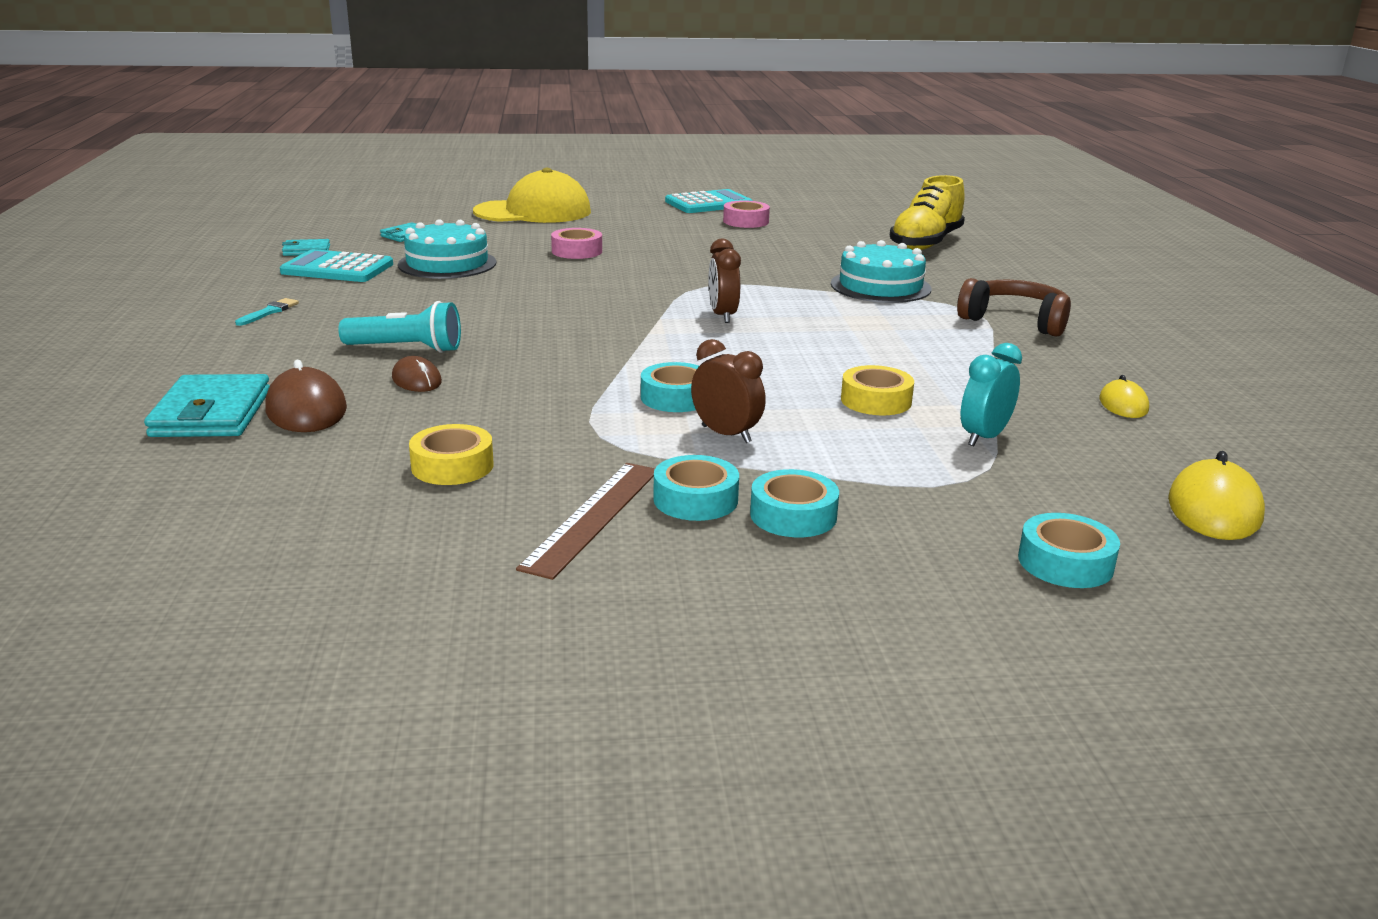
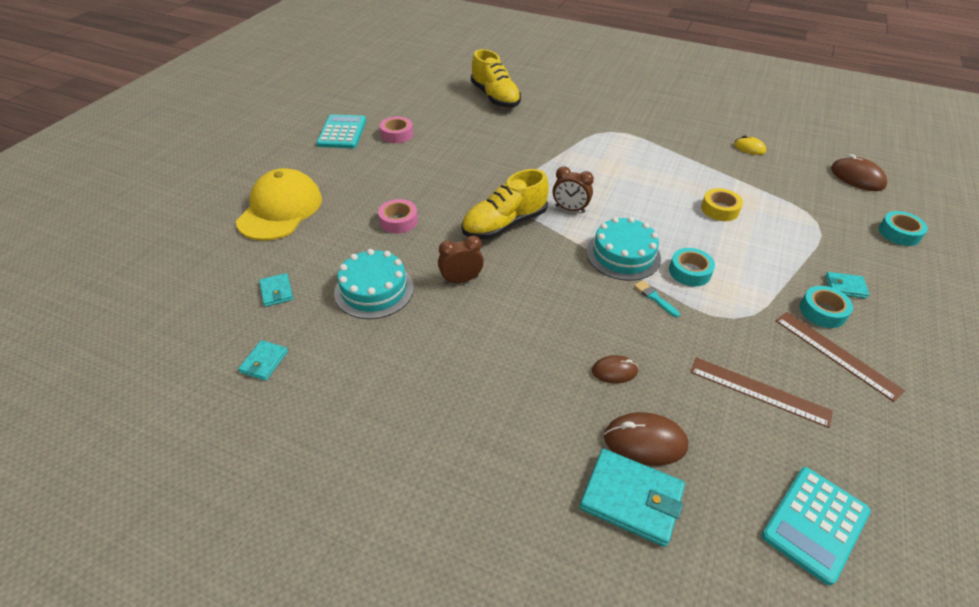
camera: 60 degrees left, 20 degrees up
turquoise brush [235,298,299,326] -> turquoise brush moved to [634,280,680,317]
turquoise calculator [280,249,393,282] -> turquoise calculator moved to [761,467,871,585]
turquoise flashlight [338,301,461,353] -> none
yellow tape [409,424,494,485] -> brown ruler [690,357,833,428]
brown clock [691,339,766,443] -> brown clock moved to [438,236,484,284]
turquoise tape [750,469,839,537] -> turquoise wallet [825,272,870,298]
turquoise cake [831,240,932,303] -> turquoise cake moved to [587,217,661,281]
brown headphones [957,278,1071,337] -> none
turquoise clock [961,343,1022,446] -> none
yellow mouse [1168,451,1265,540] -> brown mouse [831,154,888,191]
none -> yellow shoe [462,169,549,239]

